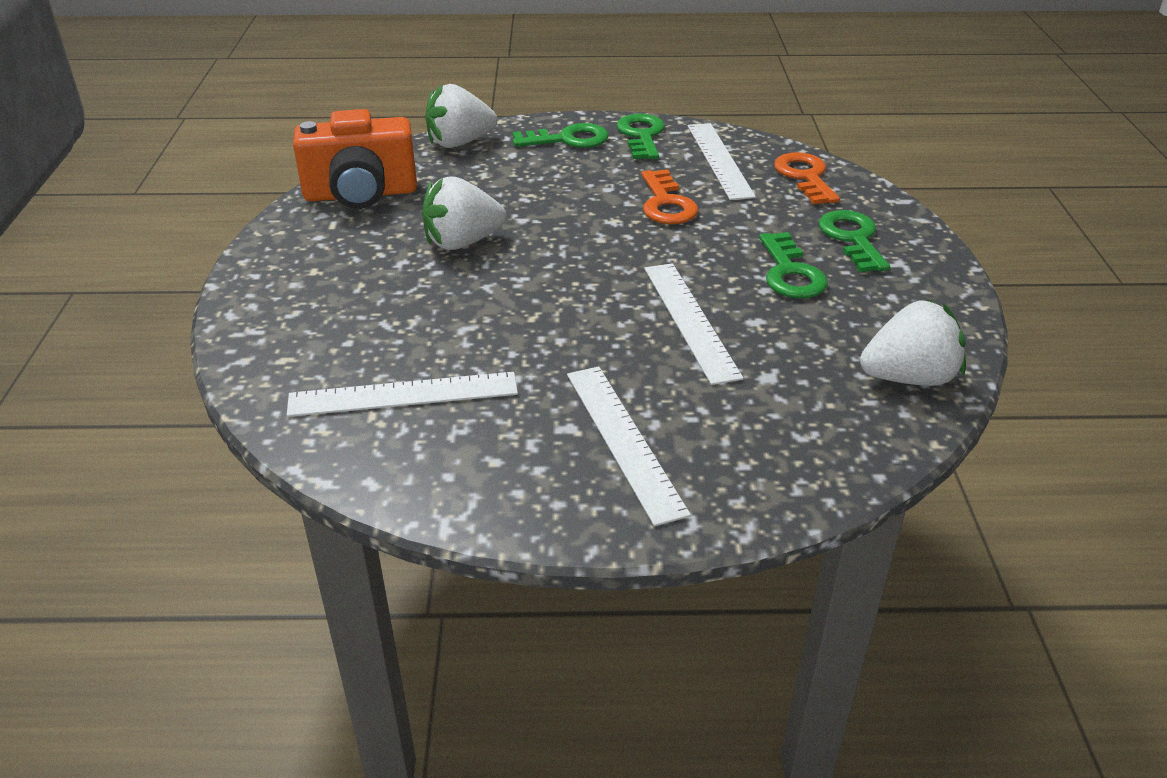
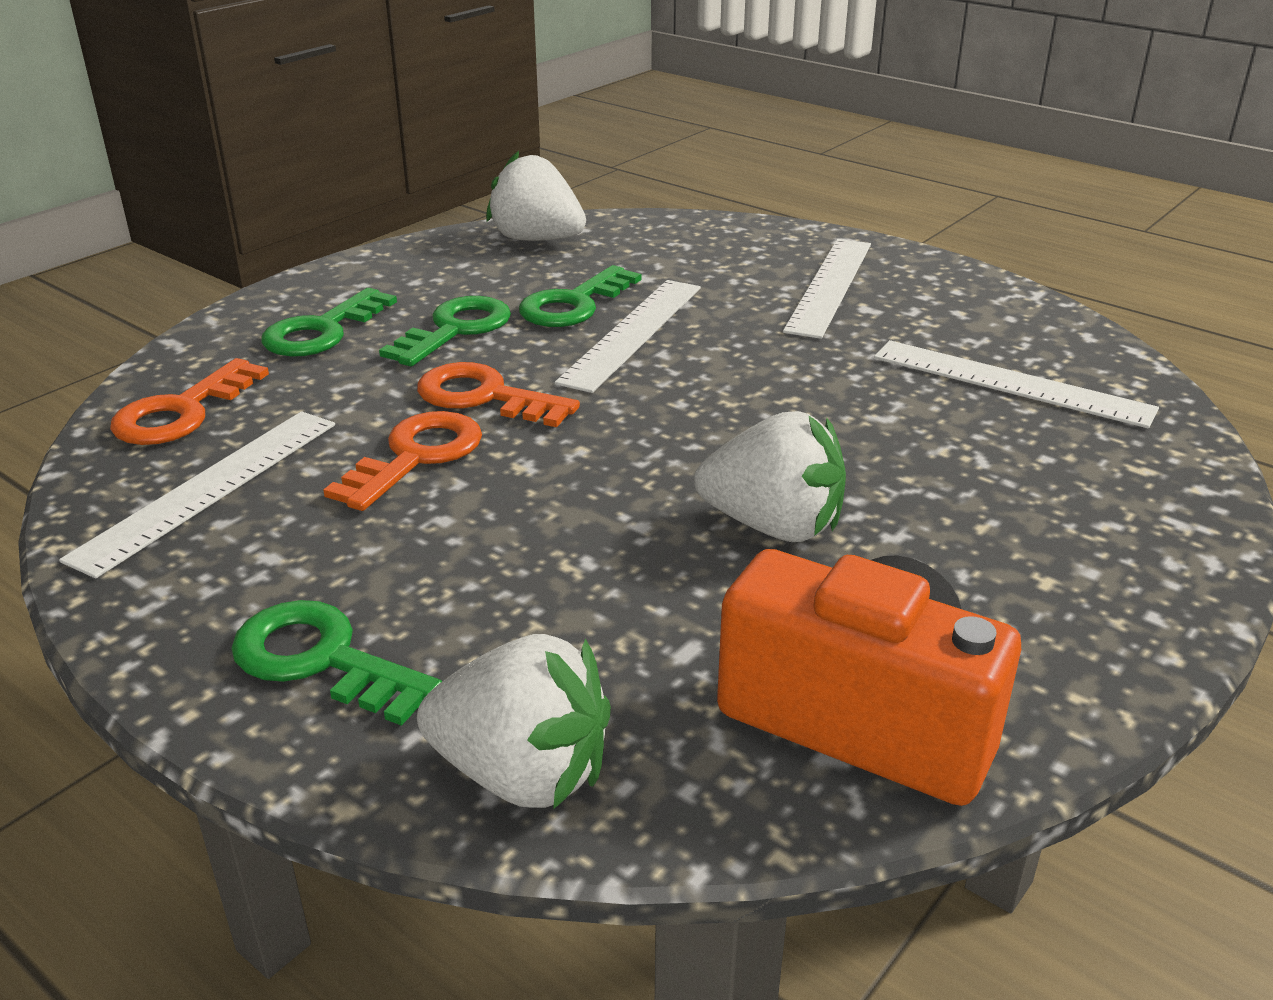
camera: 140 degrees left, 5 degrees down
green key [617,114,665,159] -> green key moved to [519,265,641,327]
none -> orange key [417,362,580,427]

